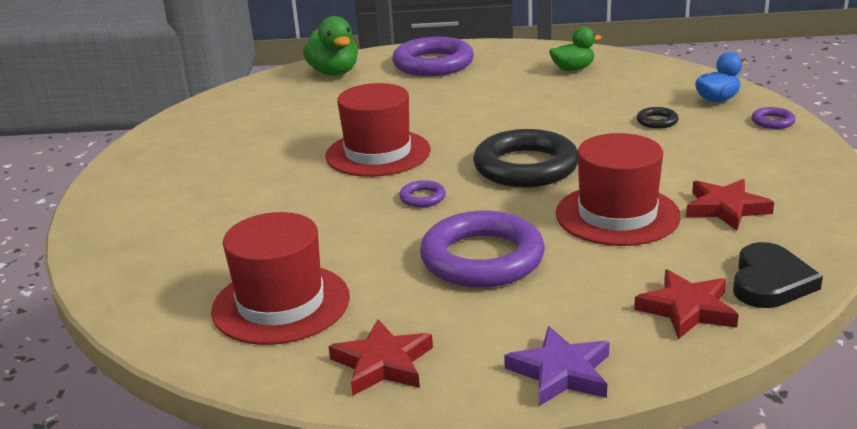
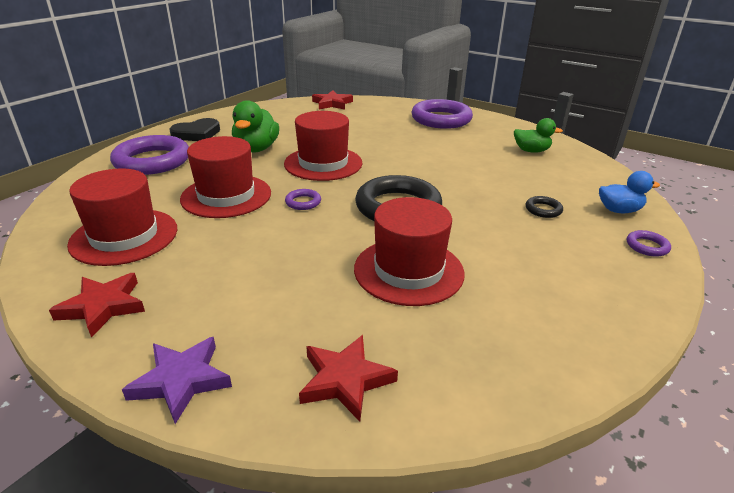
camera: 30 degrees right, 5 degrees up
green duck [303,16,358,76] -> green duck moved to [232,100,279,153]
purple ring [420,211,545,288] -> purple ring moved to [110,135,189,175]
red star [686,179,774,231] -> red star moved to [312,90,353,110]
black heart [733,242,823,308] -> black heart moved to [169,118,220,141]
none -> red hat [180,136,271,218]

